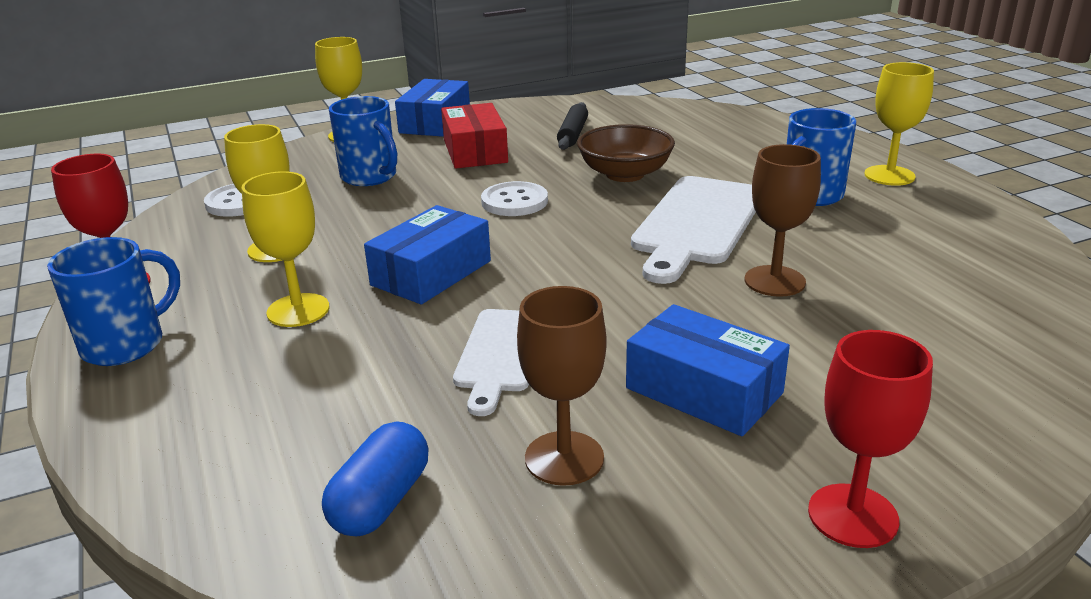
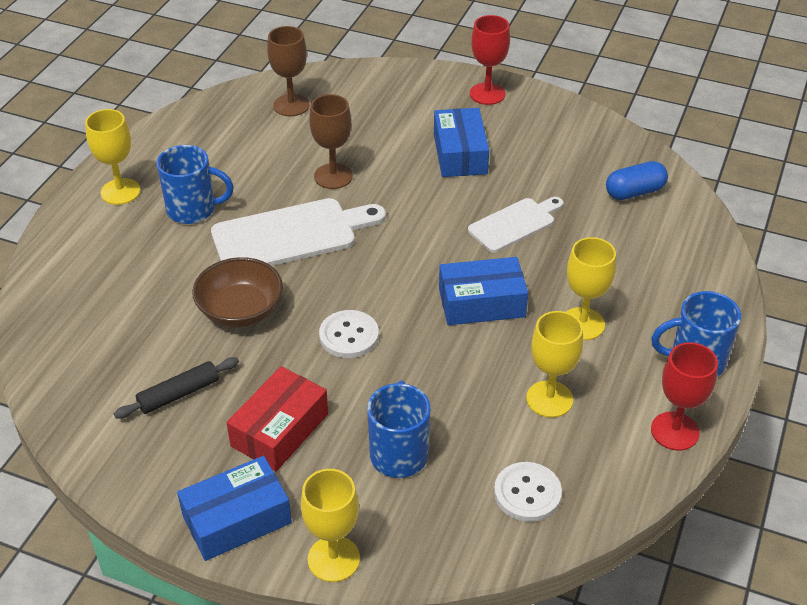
camera: 135 degrees left, 15 degrees up
brown goblet [517,286,607,486] -> brown goblet moved to [267,26,310,117]

